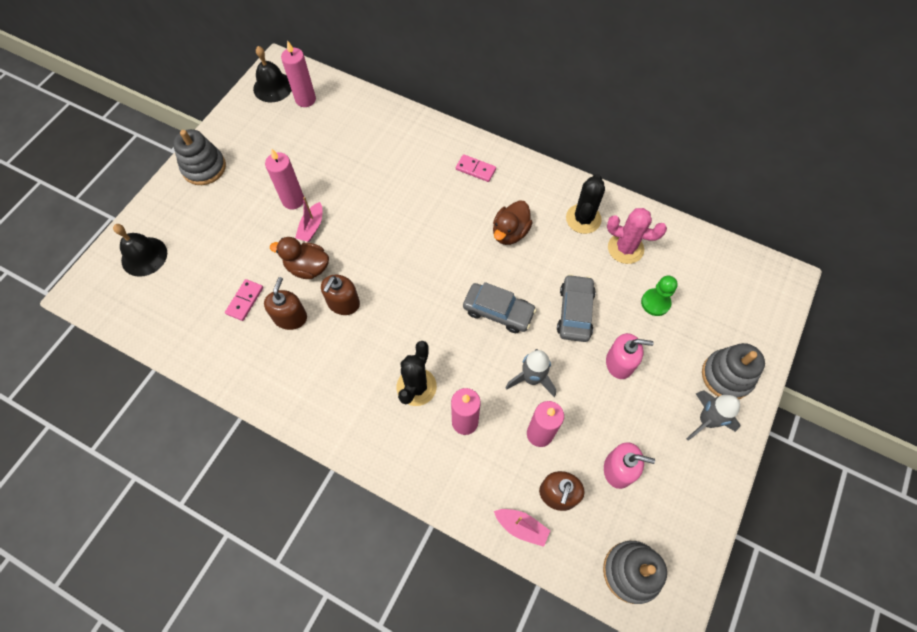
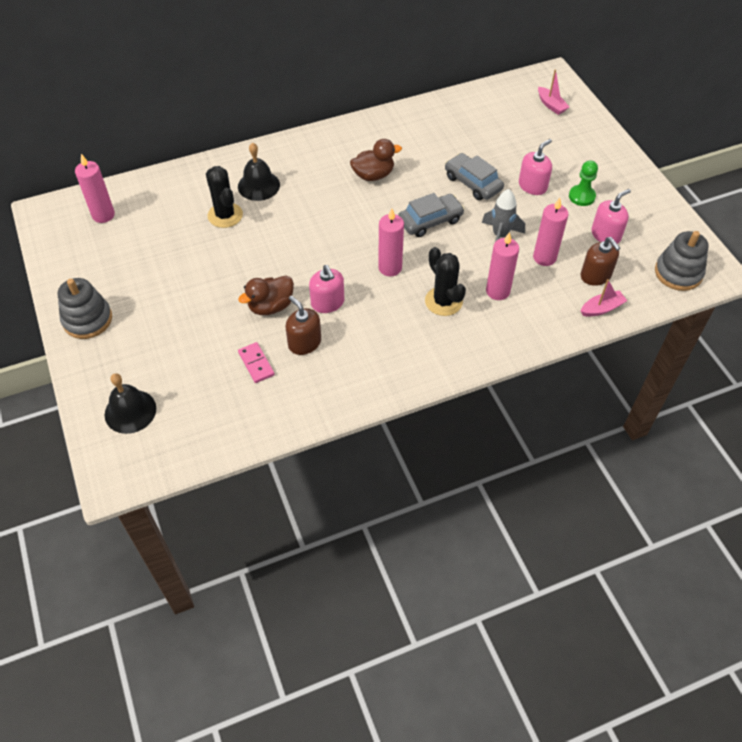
camera: 50 degrees left, 10 degrees down
black bell [253,46,292,102] -> black bell moved to [238,143,280,201]
pink candle [265,149,304,210] -> pink candle moved to [378,208,404,277]
pink boat [295,197,322,242] -> pink boat moved to [538,69,569,115]
brown soap dispenser [321,275,360,315] -> pink soap dispenser [309,265,344,313]
pink domino [456,154,496,182] -> none
brown duck [493,200,533,245] -> brown duck turned 90 degrees counterclockwise [350,139,402,181]
black cactus [566,174,605,234] -> black cactus moved to [206,166,243,228]
pink cactus [607,208,667,264] -> none
green pawn [641,276,678,316] -> green pawn moved to [569,160,598,206]
grey rocket [686,390,740,440] -> none
grey stacking toy [702,343,765,399] -> none

